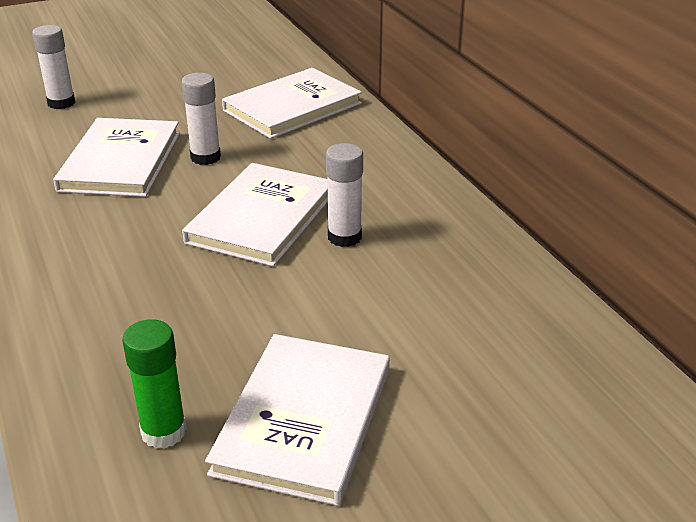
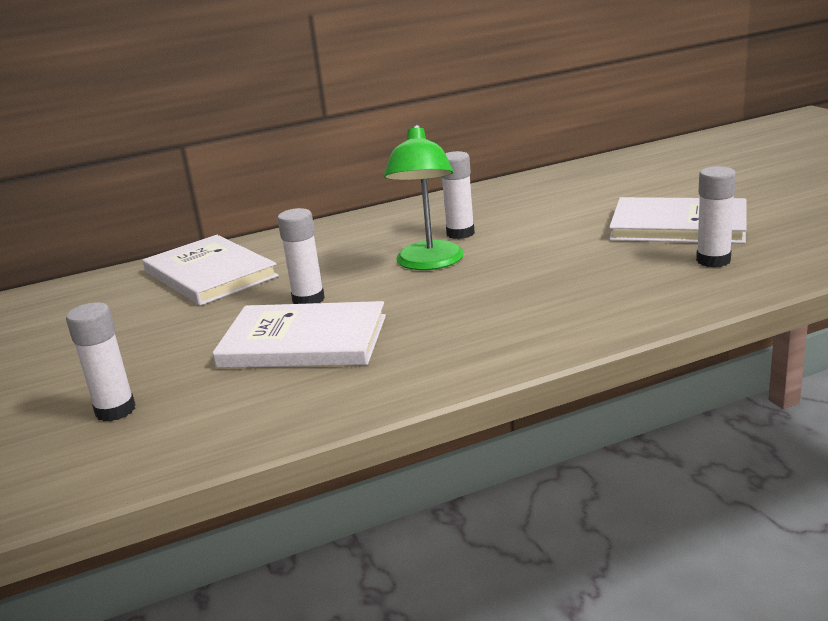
camera: 85 degrees left, 10 degrees down
green glue stick [122,319,187,449] -> white glue stick [696,166,736,267]
white book [182,163,328,267] -> green lamp [384,124,464,270]

